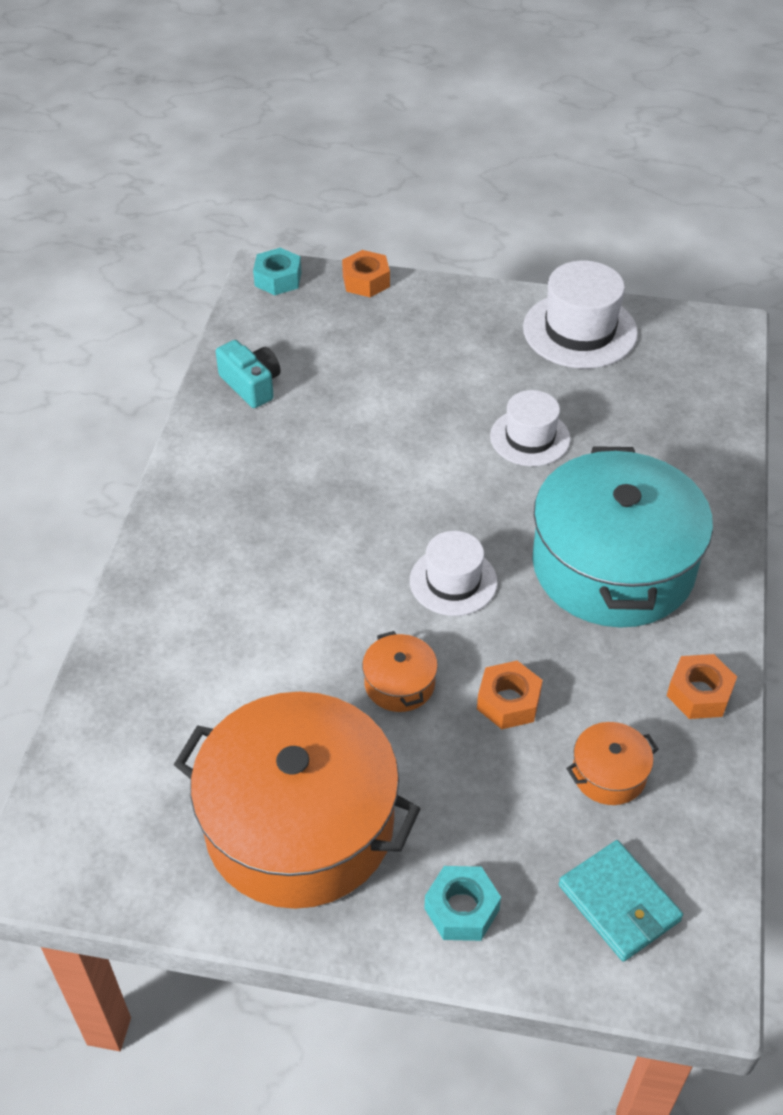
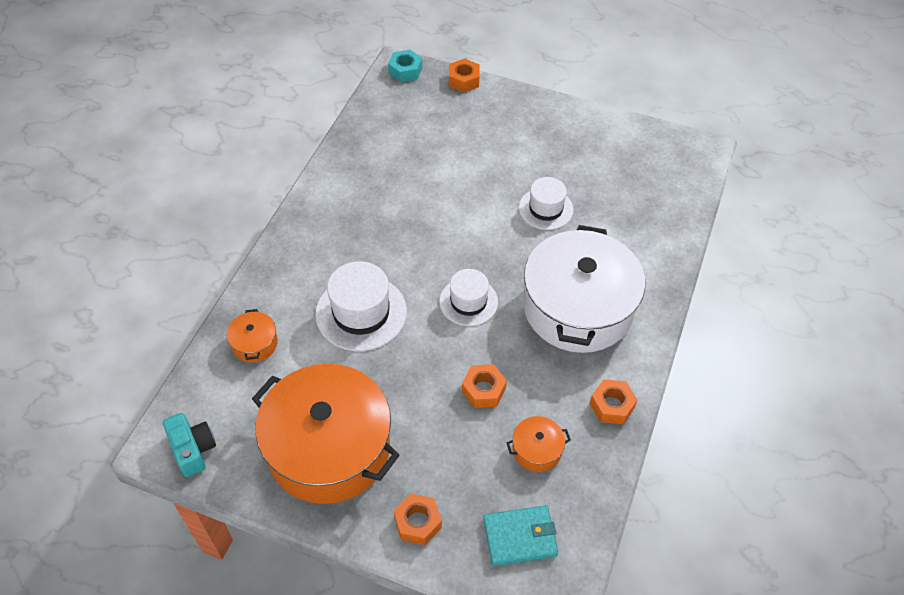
camera: 10 degrees right, 5 degrees up
turquoise camera [216,340,280,408] -> turquoise camera moved to [163,413,216,477]
orange pot [362,631,438,712] -> orange pot moved to [227,309,278,362]
turquoise nut [424,866,501,941] -> orange nut [394,493,442,545]
white hat [523,261,638,369] -> white hat moved to [315,261,407,351]
turquoise pot [532,446,713,628] -> white pot [523,225,645,353]
turquoise wallet [559,840,683,962] -> turquoise wallet turned 75 degrees counterclockwise [483,505,558,566]

